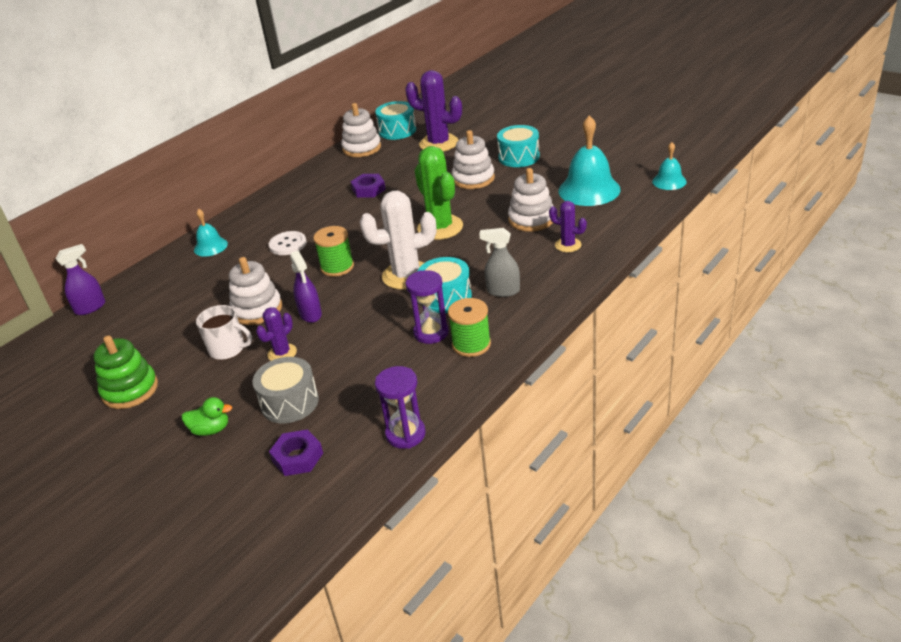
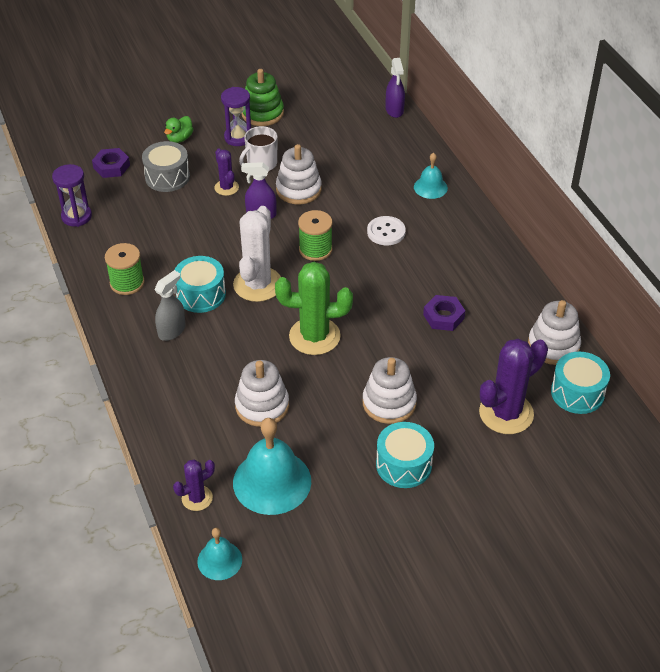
camera: 115 degrees right, 10 degrees up
purple hourglass [406,270,449,344] -> purple hourglass moved to [221,87,251,146]
purple cactus [549,201,587,252] -> purple cactus moved to [173,460,215,511]

